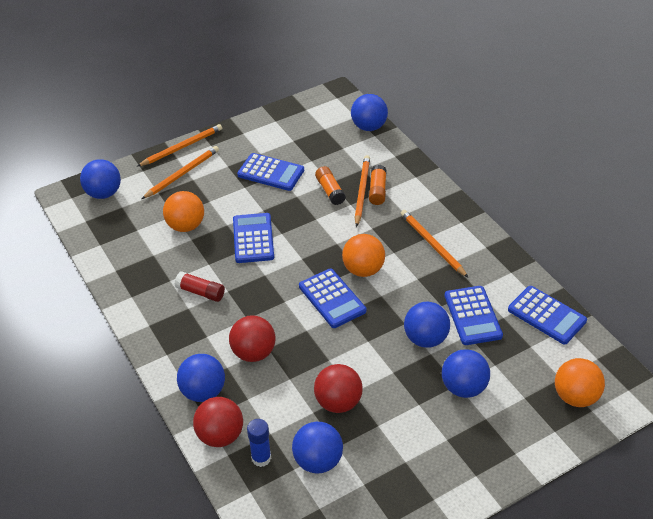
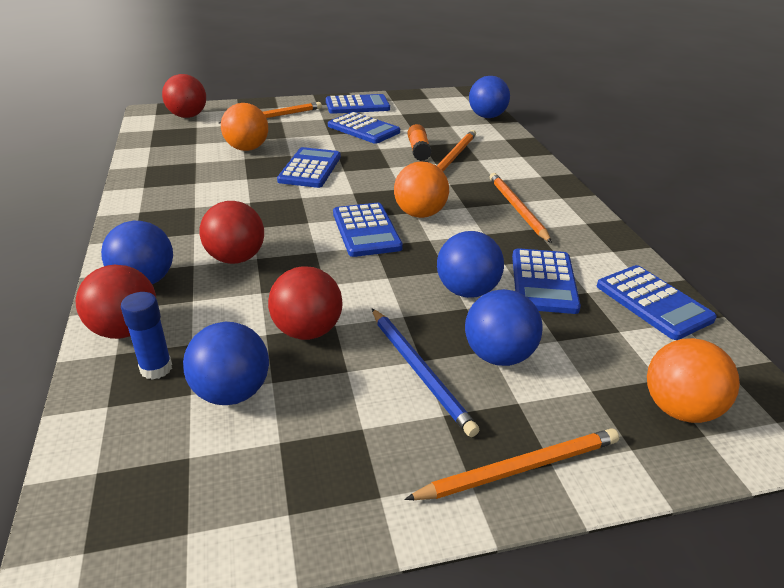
camera: 15 degrees right, 10 degrees down
blue ball [80,159,121,199] -> red ball [162,74,206,118]
orange pencil [137,124,222,166] -> orange pencil moved to [404,429,619,500]
red glue stick [174,272,225,302] -> none
orange glue stick [369,165,387,205] -> none
none -> blue calculator [326,94,390,114]
none -> blue pencil [372,309,479,437]

